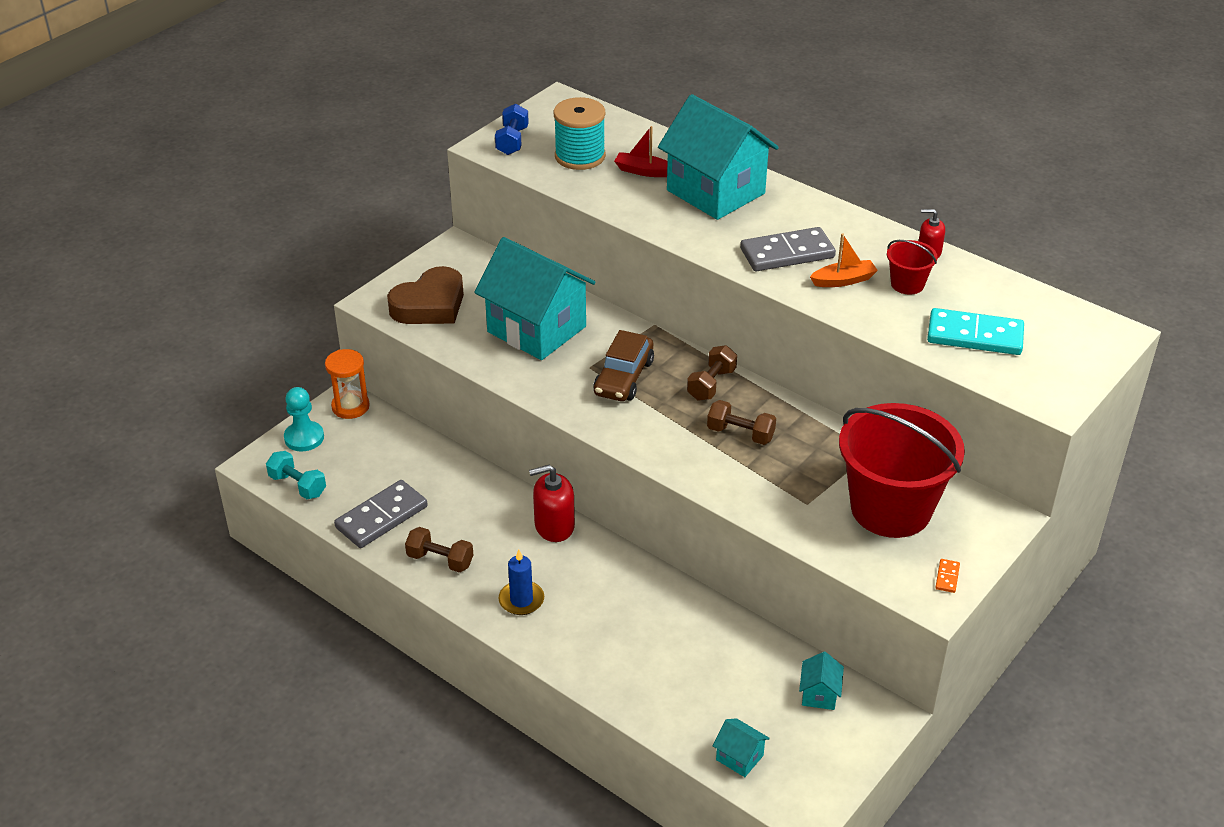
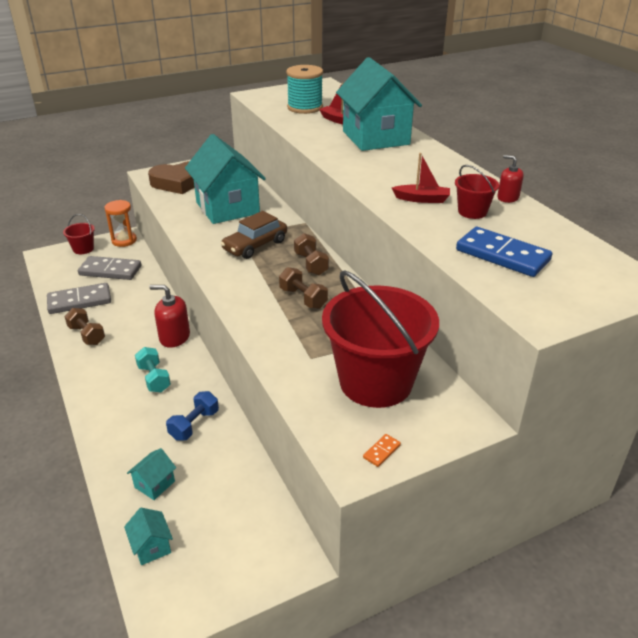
camera: 25 degrees right, 5 degrees down
turquoise dumbbell [266,451,326,499] -> turquoise dumbbell moved to [135,347,171,392]
turquoise pawn [284,387,324,451] -> red bucket [63,214,95,254]
blue dumbbell [495,104,529,155] -> blue dumbbell moved to [166,391,219,440]
blue candle [499,549,544,615] -> none
brown dumbbell [687,345,737,401] -> brown dumbbell turned 75 degrees counterclockwise [294,233,329,275]
grey domino [740,227,836,271] -> grey domino moved to [78,256,141,280]
turquoise house [799,652,844,710] -> turquoise house moved to [127,448,176,500]
orange boat [810,233,878,287] -> red boat [392,153,450,203]
turquoise domino [927,308,1024,355] -> blue domino [456,227,552,277]

